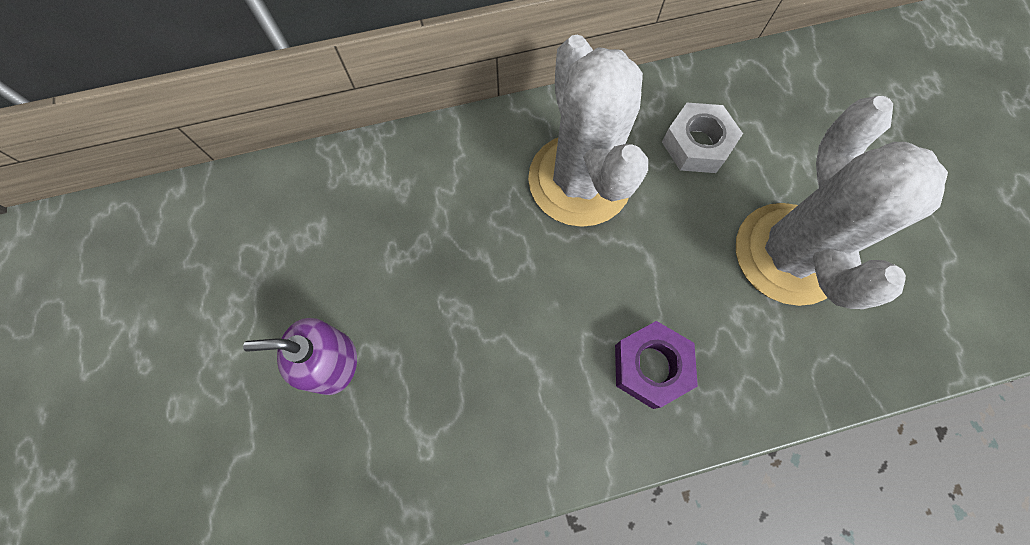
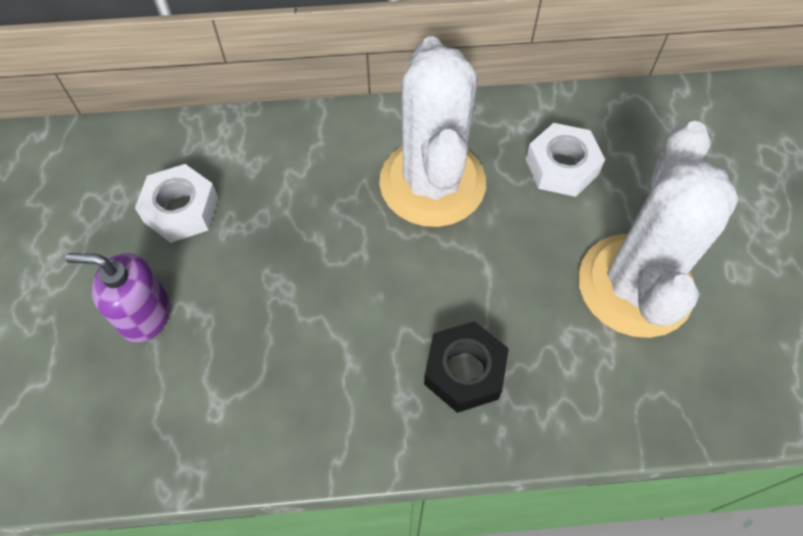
camera: 10 degrees right, 10 degrees down
purple nut [615,321,698,409] -> black nut [424,321,509,413]
none -> white nut [135,164,219,243]

